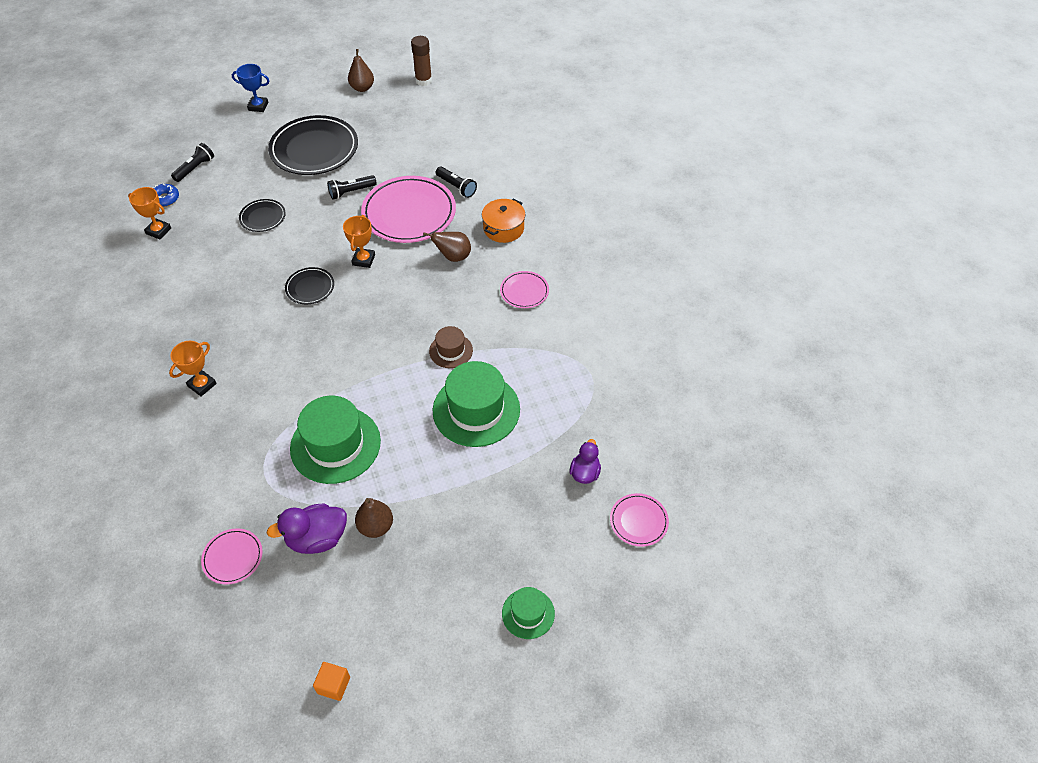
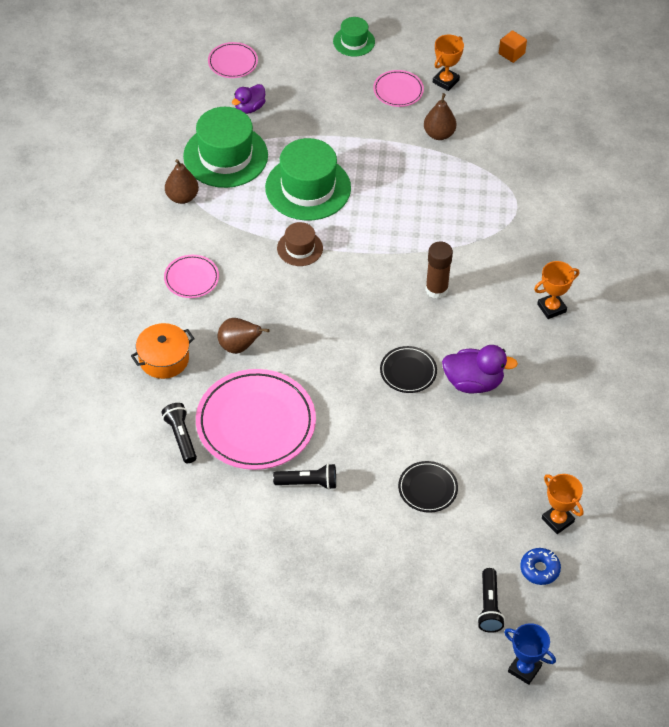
camera: 155 degrees left, 0 degrees up
black flashlight [171,143,214,182] -> black flashlight turned 60 degrees counterclockwise [477,568,505,633]
pink plate [201,528,263,585] -> pink plate moved to [373,70,424,107]
blue trophy [232,64,269,112] -> blue trophy moved to [504,623,556,685]
purple duck [267,503,347,554] -> purple duck moved to [442,345,518,394]
black plate [268,115,358,175] -> none
green hat [290,396,381,484] -> green hat moved to [183,107,268,188]
orange trophy [343,215,375,268] -> orange trophy moved to [433,34,464,91]
brown pear [348,49,374,92] -> brown pear moved to [165,159,199,204]
brown glue stick [411,36,432,86] -> brown glue stick moved to [425,241,453,299]

